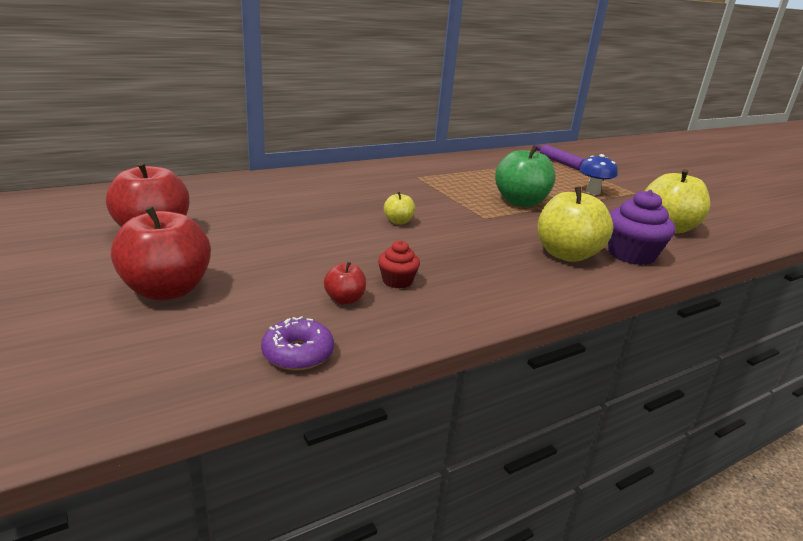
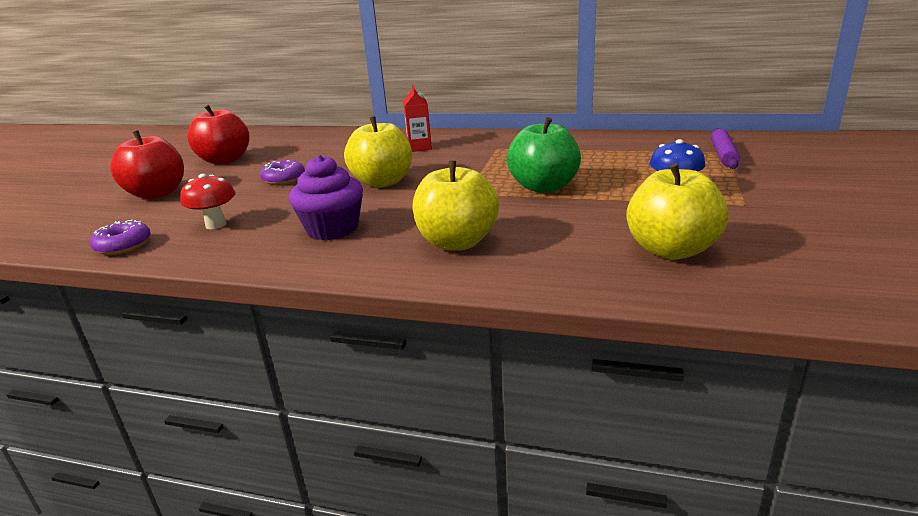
camera: 50 degrees right, 0 degrees up
red apple [324,262,366,304] -> red mushroom [180,174,236,229]
red cupcake [378,241,420,288] -> none
yellow apple [384,192,416,225] -> yellow apple [344,116,412,188], size x2.10
purple cupcake [608,190,675,265] -> purple cupcake moved to [289,155,363,240]
none -> purple donut [260,160,305,185]
none -> red carton [403,85,432,152]

